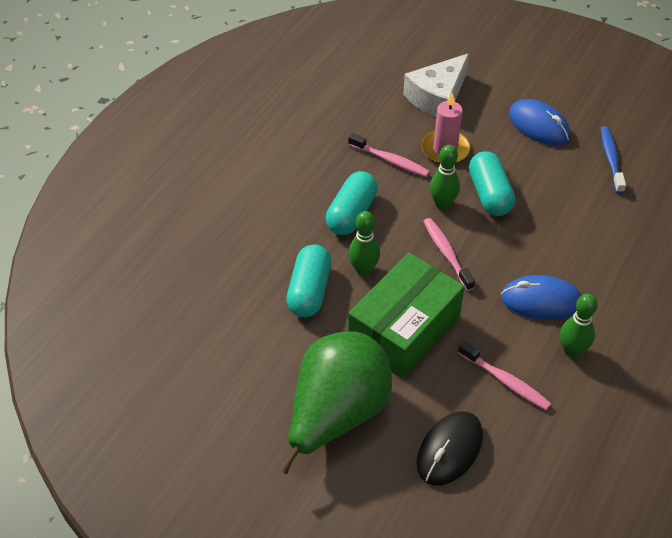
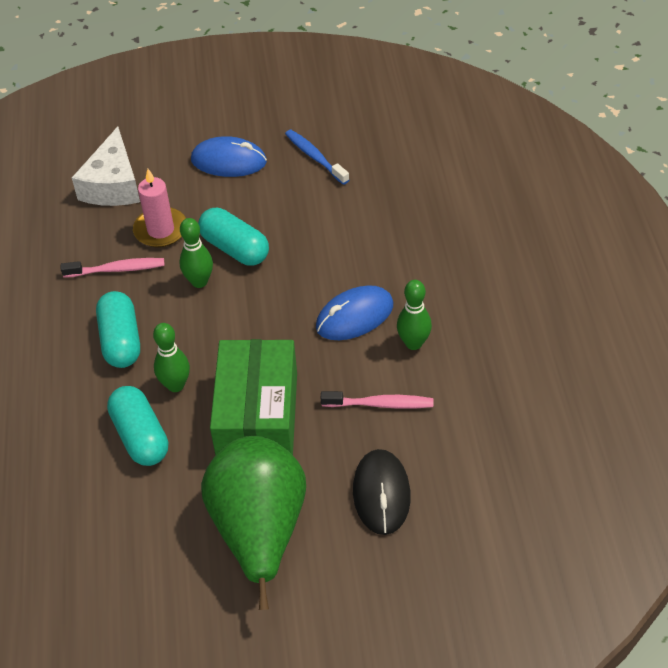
camera: 35 degrees left, 0 degrees up
pink toothbrush [423,218,475,291] -> none

